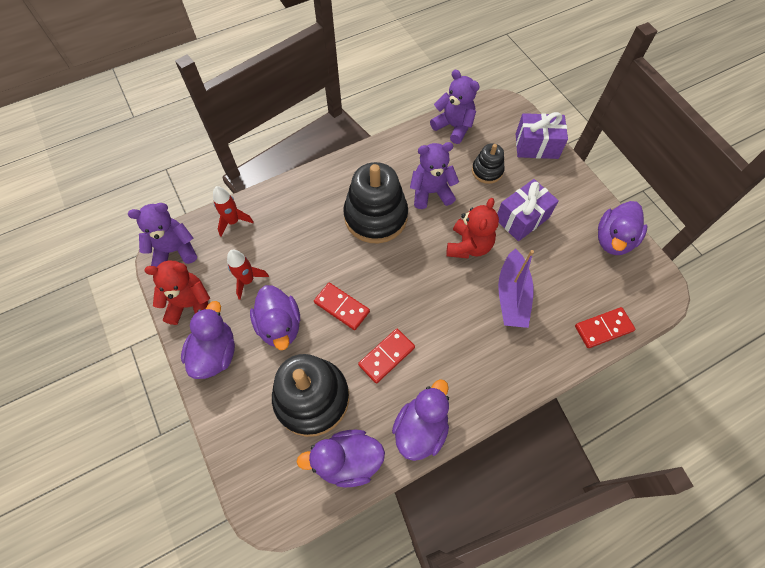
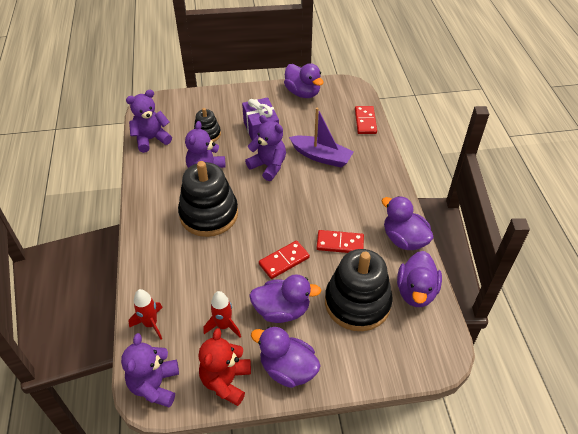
camera: 70 degrees left, 15 degrees down
red domino [358,329,415,383] -> red domino turned 60 degrees counterclockwise [317,230,364,253]
red teddy bear [446,198,499,258] -> purple teddy bear [245,115,286,181]
purple gift [516,112,568,159] -> none

